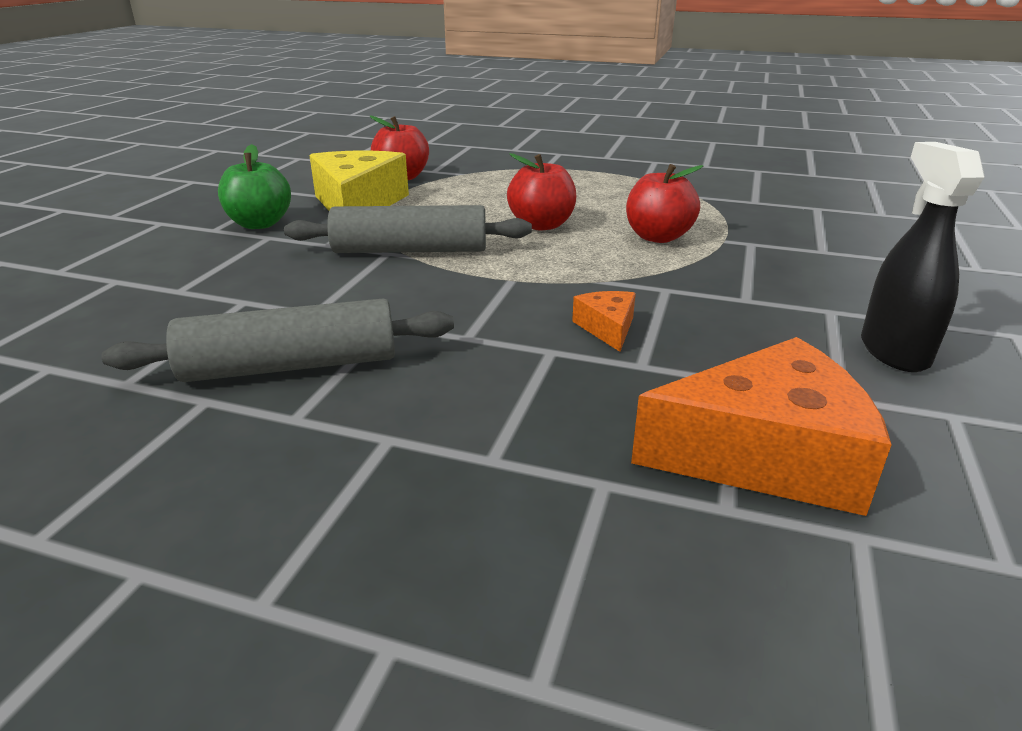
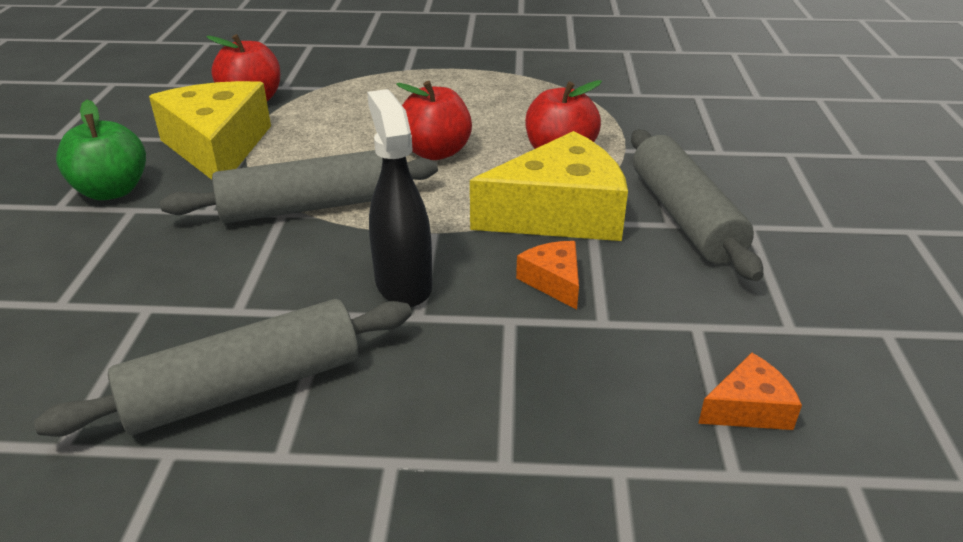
camera: 15 degrees left, 5 degrees up
orange cheese [631,337,892,516] -> orange cheese [698,353,802,430], size x0.46
black spray bottle [861,142,985,372] -> black spray bottle moved to [367,89,432,307]
none -> yellow cheese [470,131,628,241]
none -> grey rolling pin [631,129,764,281]

